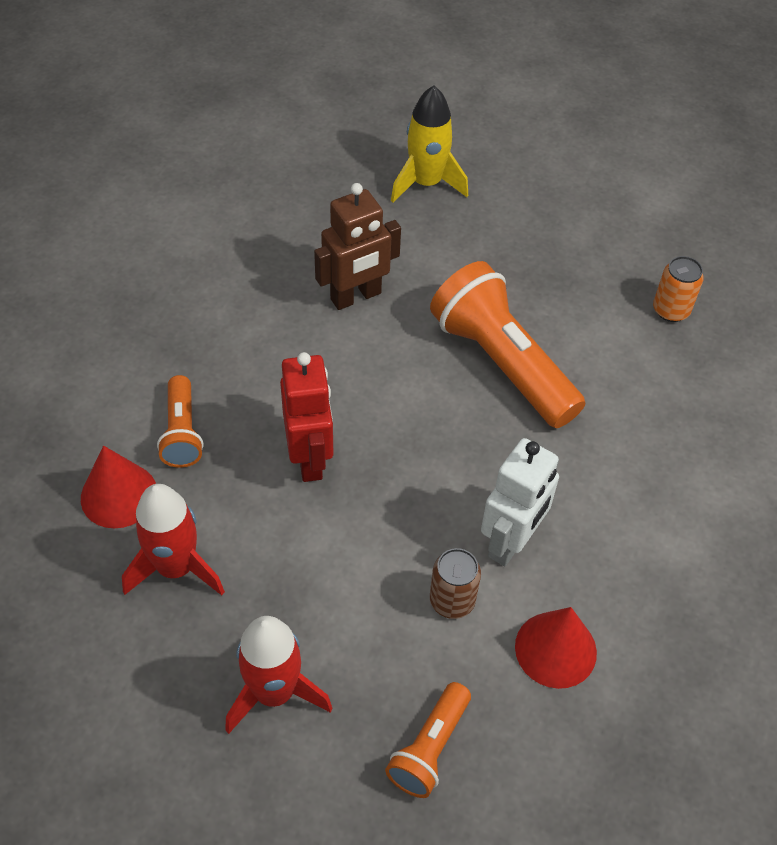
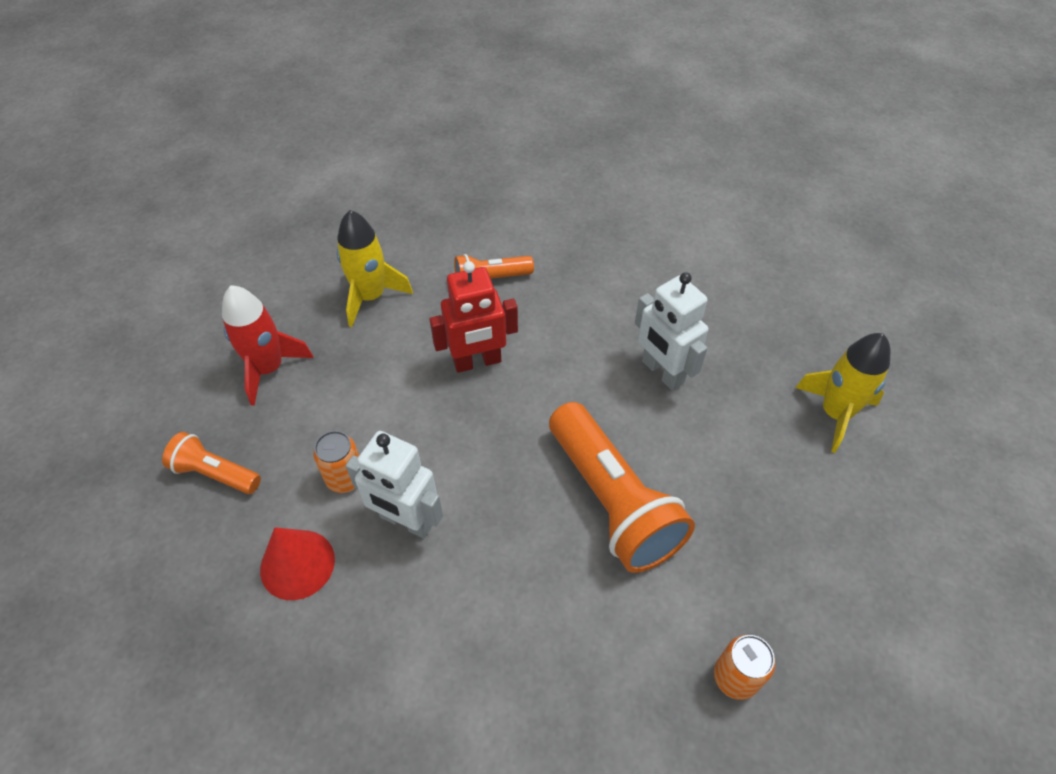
camera: 85 degrees right, 0 degrees up
red cone [81,445,156,528] -> none
red rocket [122,484,225,595] -> yellow rocket [337,210,413,327]
brown robot [314,183,401,310] -> white robot [635,272,709,391]
orange flashlight [430,261,585,428] -> orange flashlight turned 105 degrees clockwise [549,402,695,573]
brown can [430,548,481,619] -> orange can [313,431,359,493]

